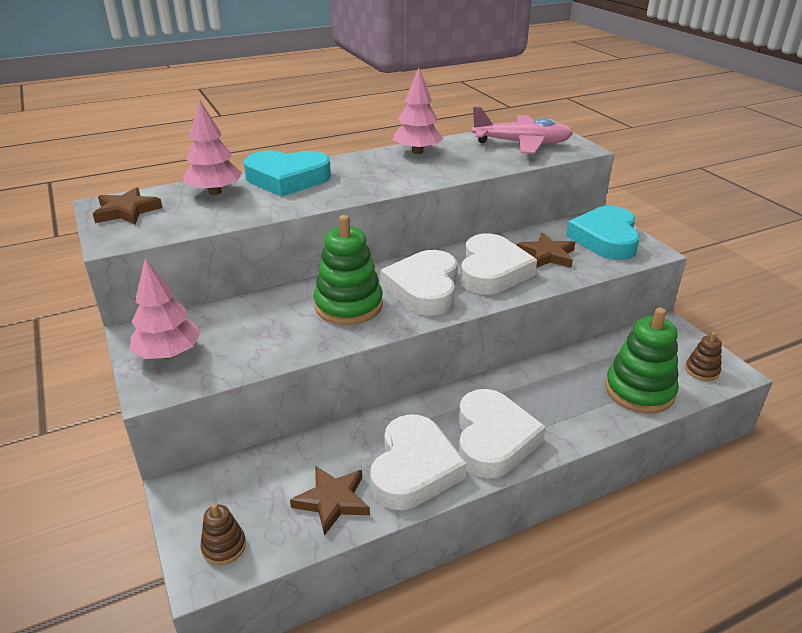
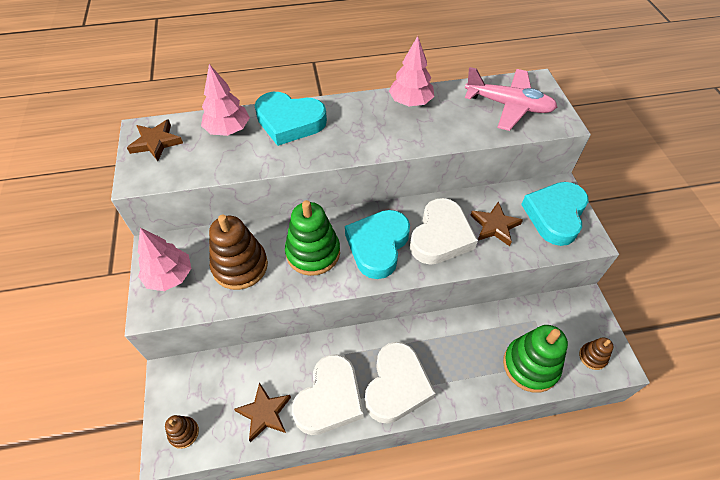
camera: 15 degrees right, 20 degrees up
white heart [380,250,458,316] -> turquoise heart [345,210,410,279]
none -> brown stacking toy [209,215,268,290]

